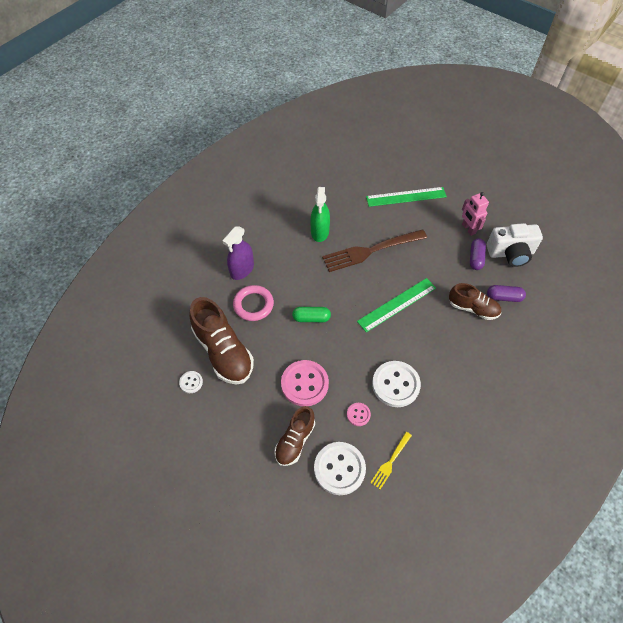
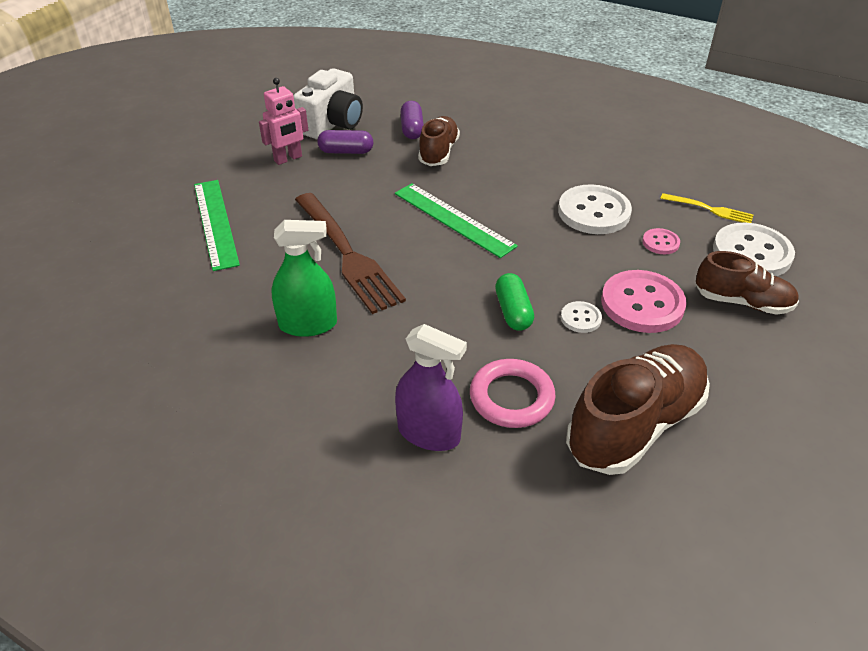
camera: 100 degrees left, 15 degrees down
white button [179,371,203,393] -> white button moved to [561,301,602,333]
white camera [487,223,543,267] -> white camera turned 45 degrees clockwise [293,68,363,139]

